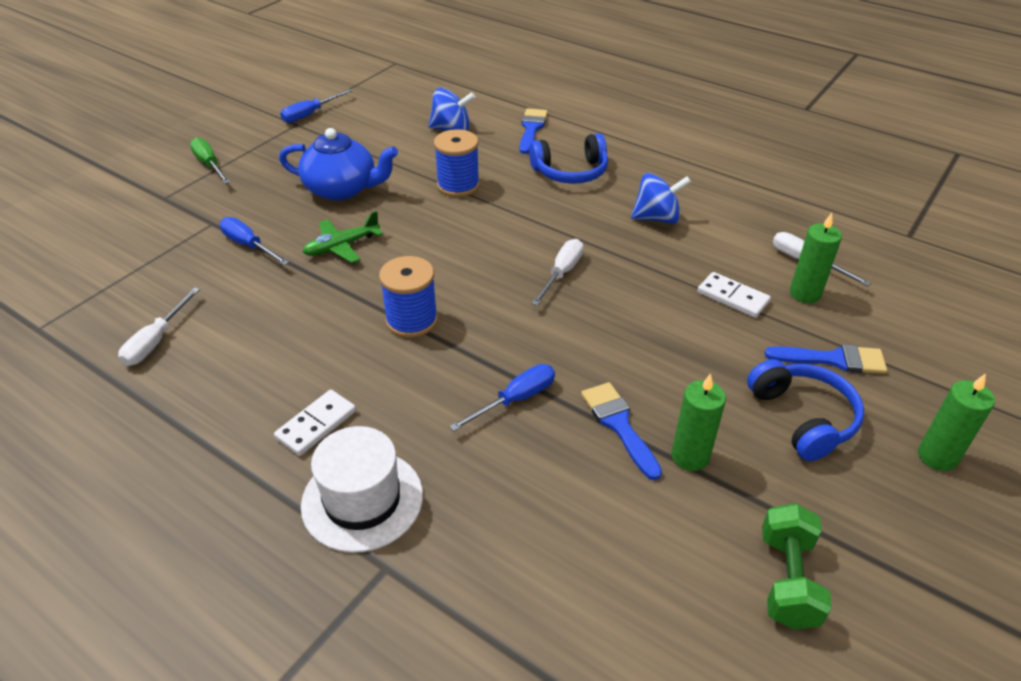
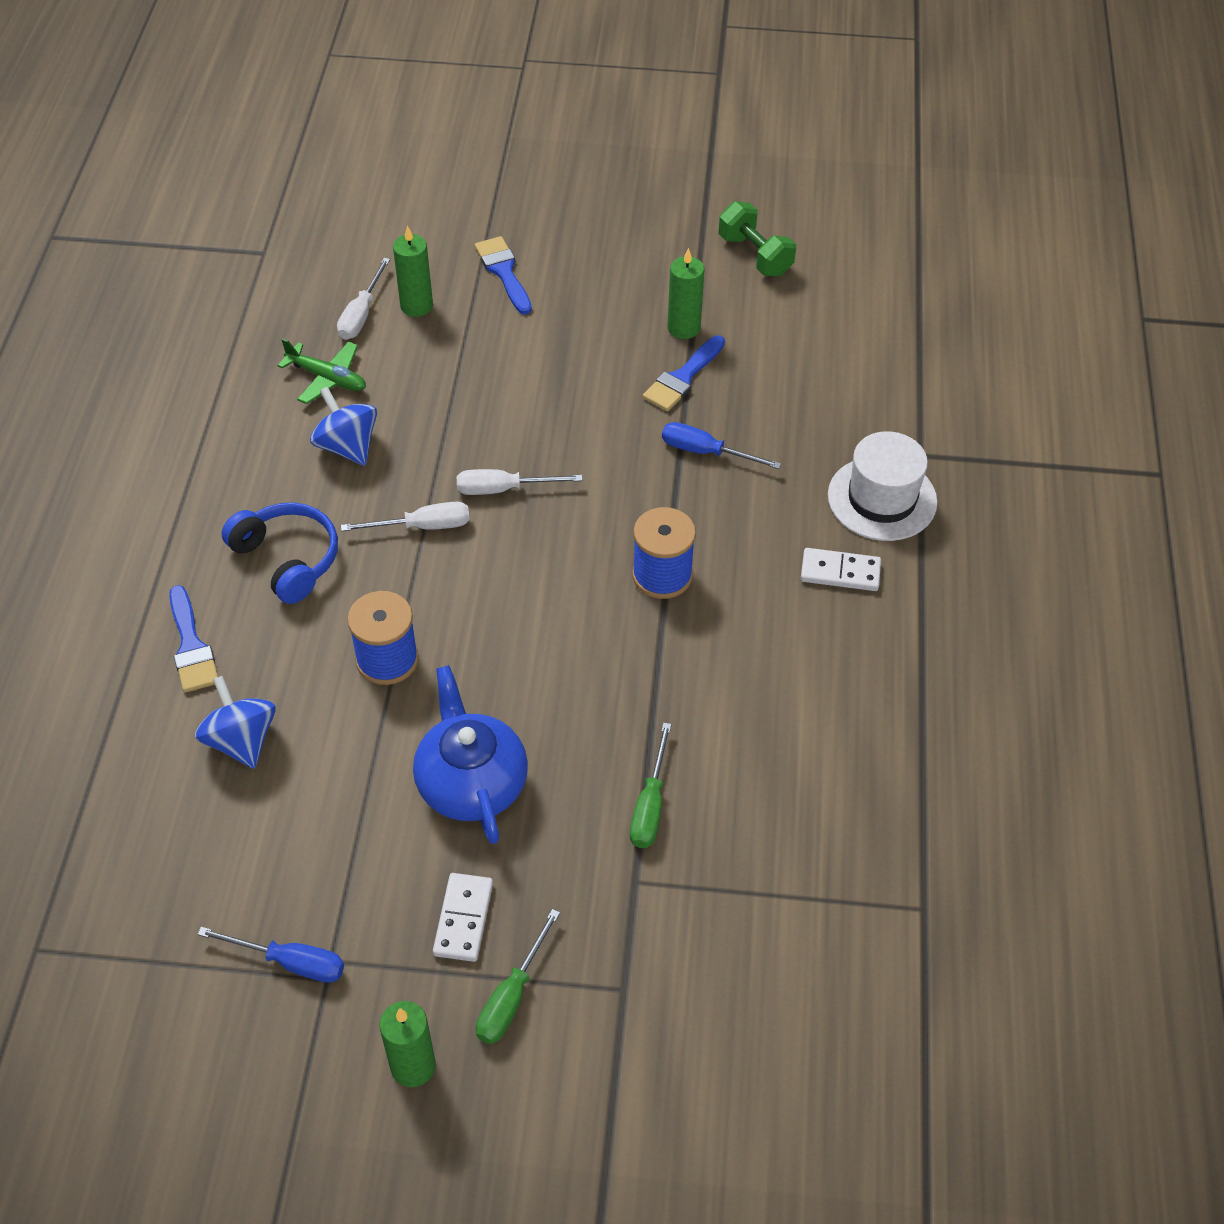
camera: 120 degrees left, 10 degrees up
white screwdriver [118,287,200,366] -> white screwdriver moved to [341,502,470,531]
blue screwdriver [220,217,289,265] -> green screwdriver [630,723,672,848]
green plane [303,211,383,263] -> green plane moved to [277,338,366,404]
blue brush [520,108,548,154] -> blue brush turned 90 degrees counterclockwise [169,585,218,692]
white domino [697,272,771,318] -> white domino moved to [433,873,493,962]
blue headphones [747,359,864,461] -> none
green dumbbell [762,503,832,629] -> green dumbbell turned 75 degrees clockwise [719,201,796,276]
green candle [918,373,995,471] -> green candle moved to [379,1001,436,1087]

